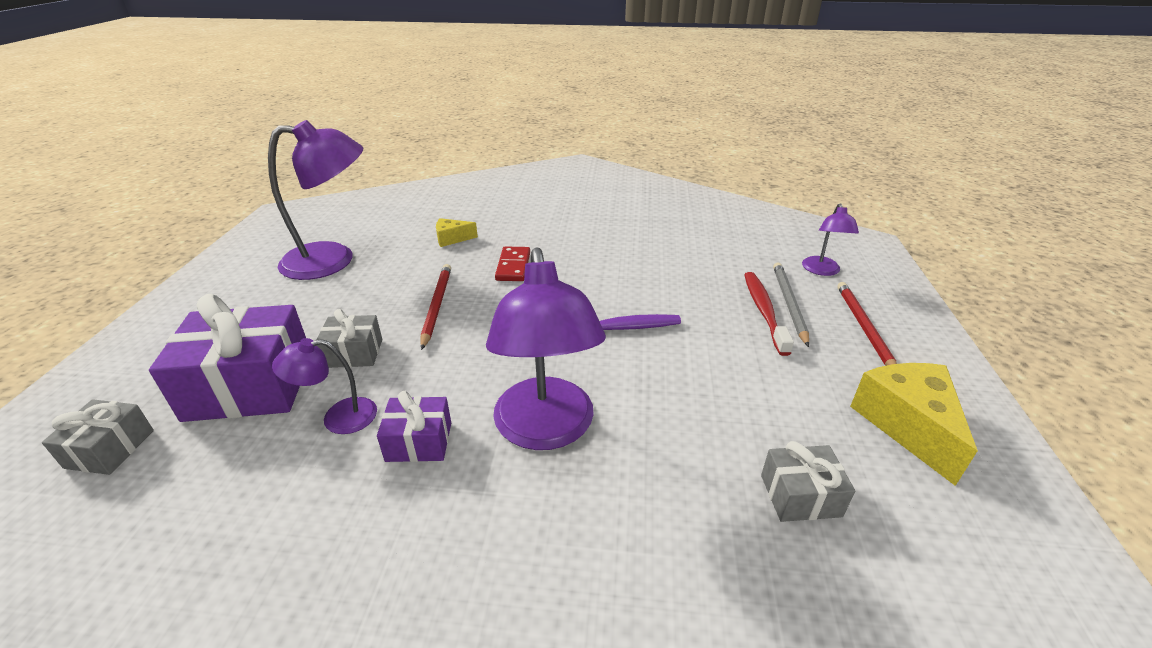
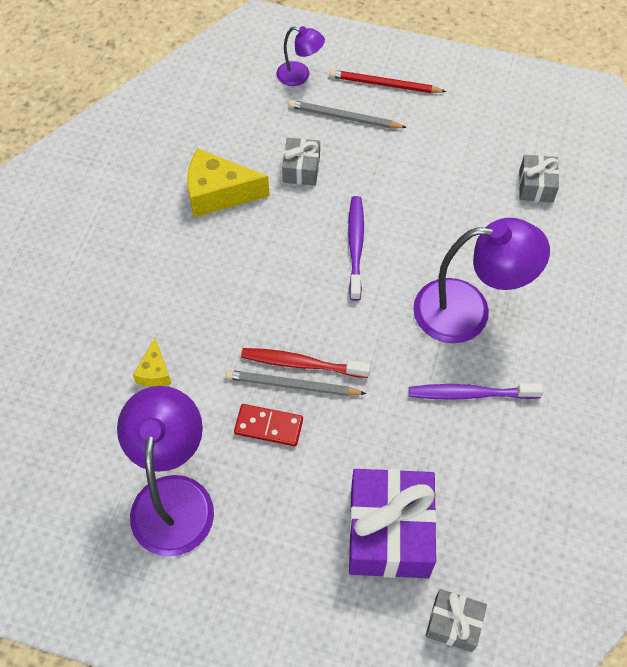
camera: 80 degrees left, 25 degrees up
purple lamp [272,338,377,434] -> none
grey gift [316,309,382,368] -> grey gift moved to [282,138,320,186]
purple gift [377,391,451,462] -> purple toothbrush [409,383,544,400]
red pencil [421,264,451,350] -> grey pencil [225,370,366,396]
red domino [495,246,530,281] -> red domino moved to [234,404,303,446]
red toothbrush [744,272,794,356] -> red toothbrush moved to [241,348,371,378]
yellow cheese [850,363,978,486] -> yellow cheese moved to [187,148,270,217]

